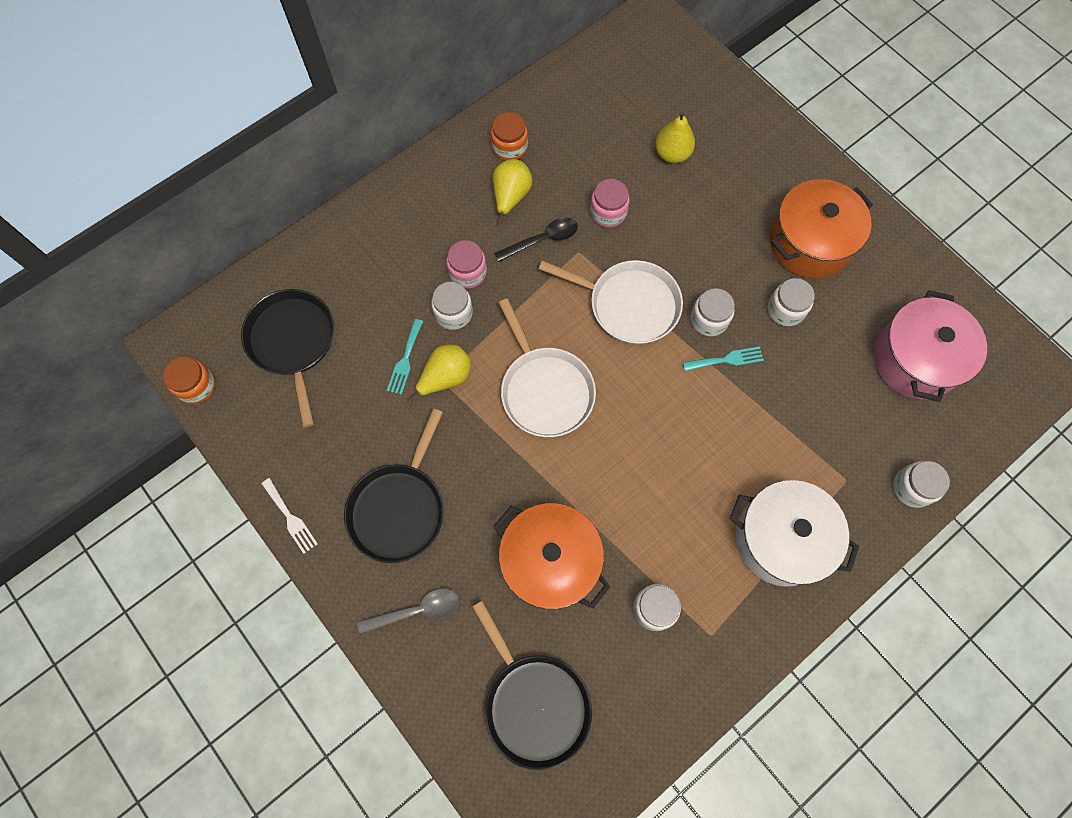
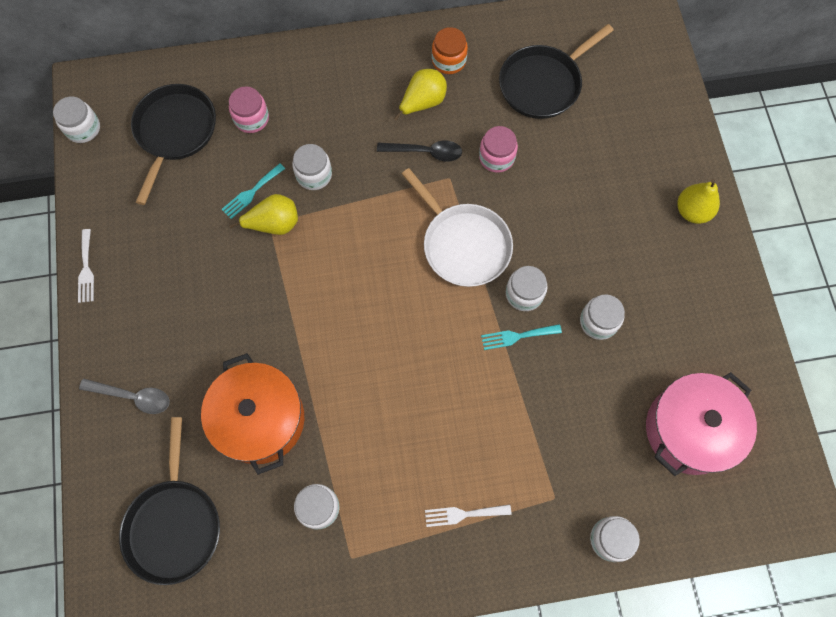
camera: 30 degrees right, 0 degrees up
orange jar [163,357,216,404] -> white jar [53,96,100,143]
black pan [344,408,444,563] -> black pan moved to [499,24,614,119]
pink jar [446,240,487,289] -> pink jar moved to [229,86,269,133]
white pan [499,299,596,437] -> none
yellow pear [655,111,695,163] -> yellow pear moved to [677,179,720,224]
turquoise fork [683,346,764,371] -> turquoise fork turned 150 degrees clockwise [481,324,562,350]
white pot [730,480,859,587] -> white fork [425,504,512,527]
orange pot [770,179,873,278] -> none

